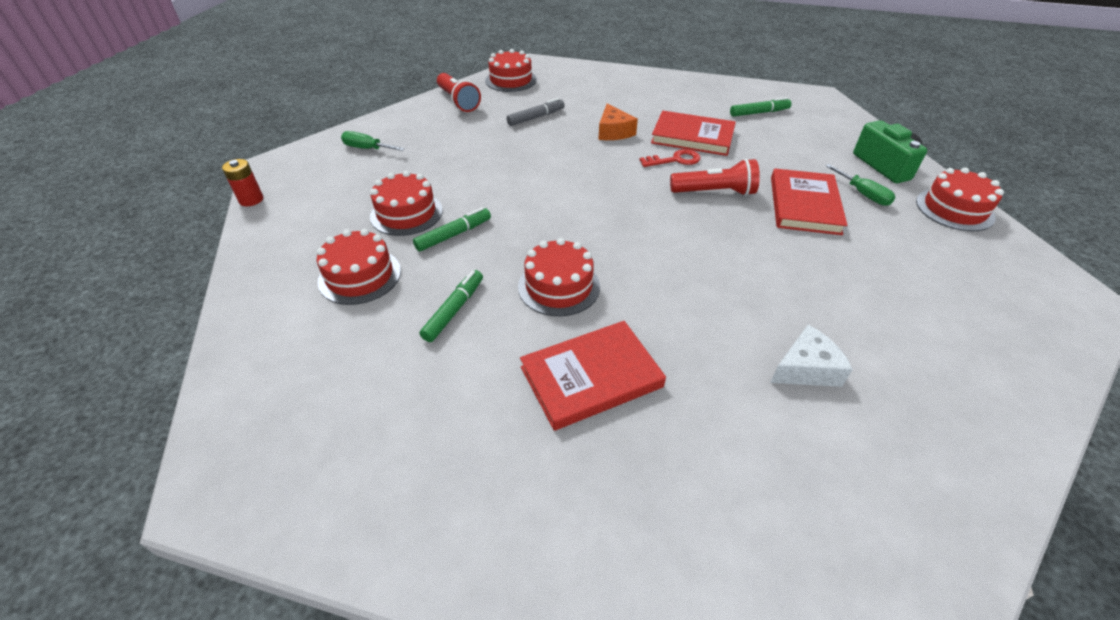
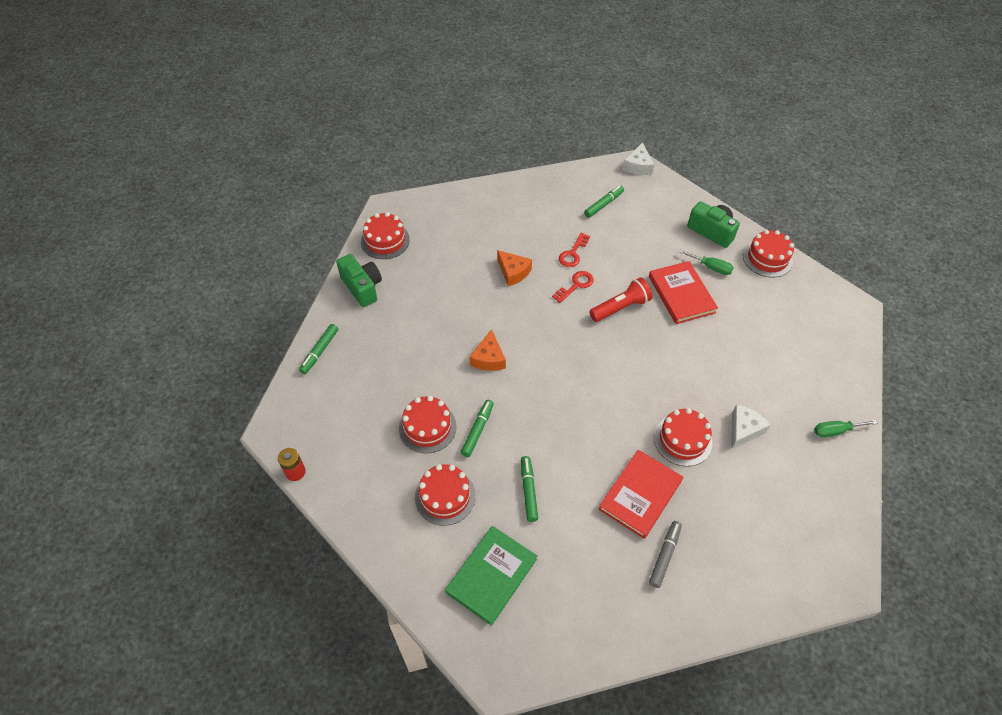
camera: 30 degrees left, 10 degrees up
green screwdriver [341,131,405,151] -> green screwdriver moved to [814,420,878,438]
red flashlight [437,73,481,112] -> green camera [336,254,382,307]
grey marker [507,98,565,126] -> grey marker moved to [649,521,682,588]
red cake [518,238,600,316] -> red cake moved to [654,408,712,466]
red book [651,111,736,156] -> red key [559,233,590,267]
none -> green marker [299,324,338,374]
none -> green book [445,526,537,626]
none -> orange cheese [469,329,506,371]
none -> white cheese [622,143,654,175]

